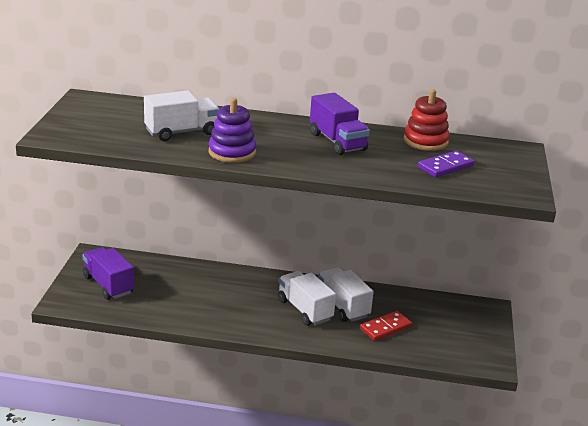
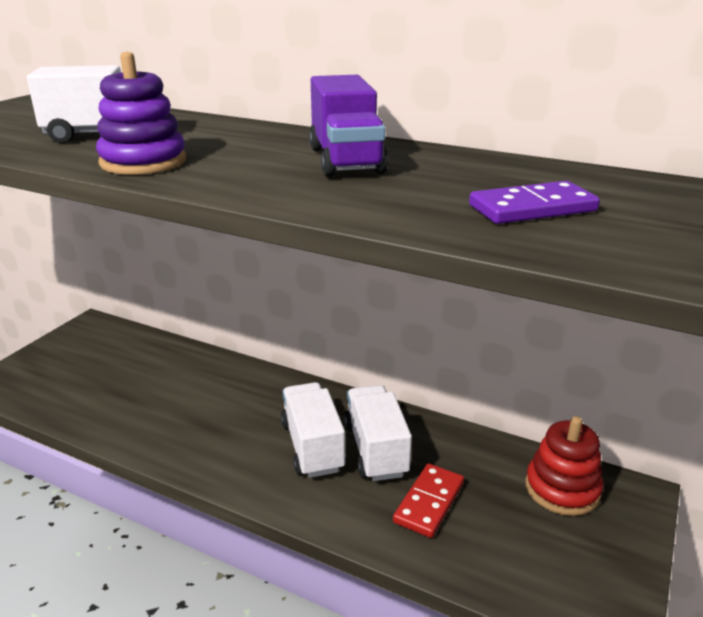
camera: 20 degrees right, 0 degrees up
purple truck [82,247,134,300] -> none
red domino [360,311,412,341] -> red domino turned 45 degrees counterclockwise [393,464,464,538]
red stacking toy [404,89,450,151] -> red stacking toy moved to [525,416,603,516]

